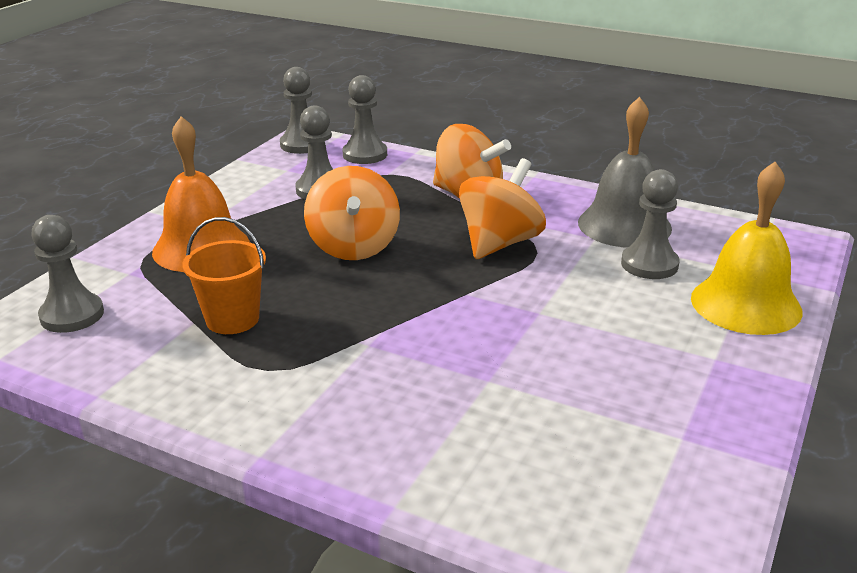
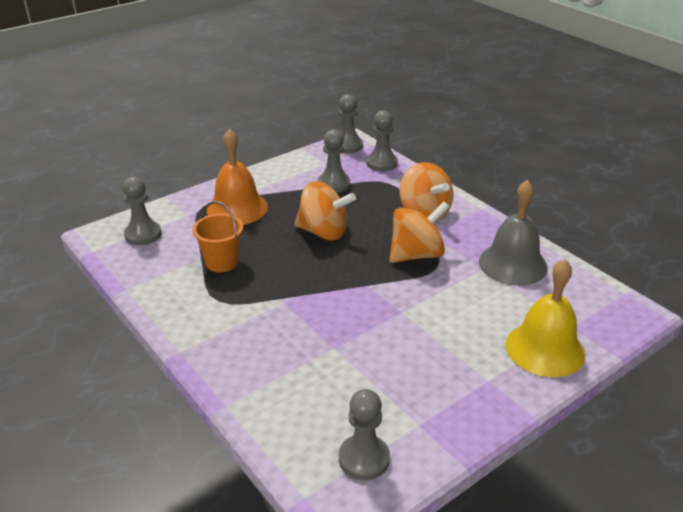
camera: 25 degrees right, 5 degrees up
orange spinning top [304,166,400,260] -> orange spinning top turned 90 degrees counterclockwise [295,181,356,240]
grey pawn [621,169,680,279] -> grey pawn moved to [339,389,390,480]

